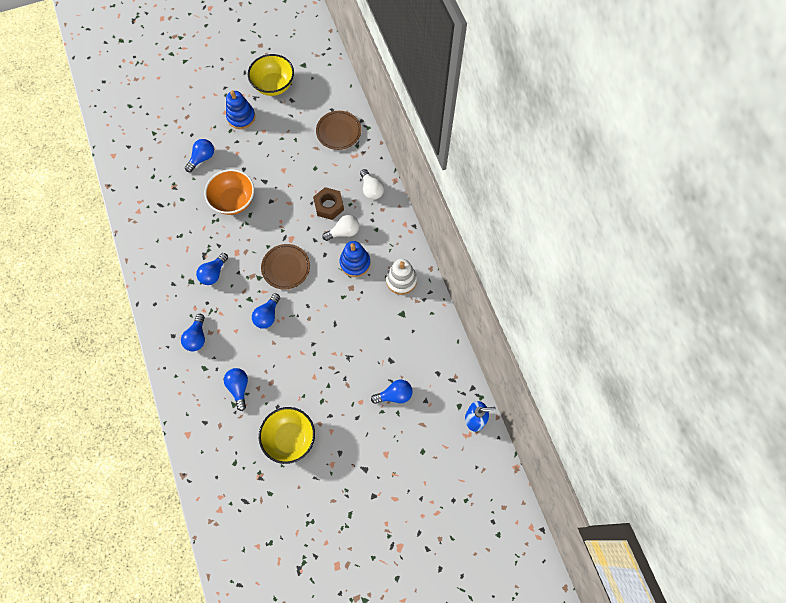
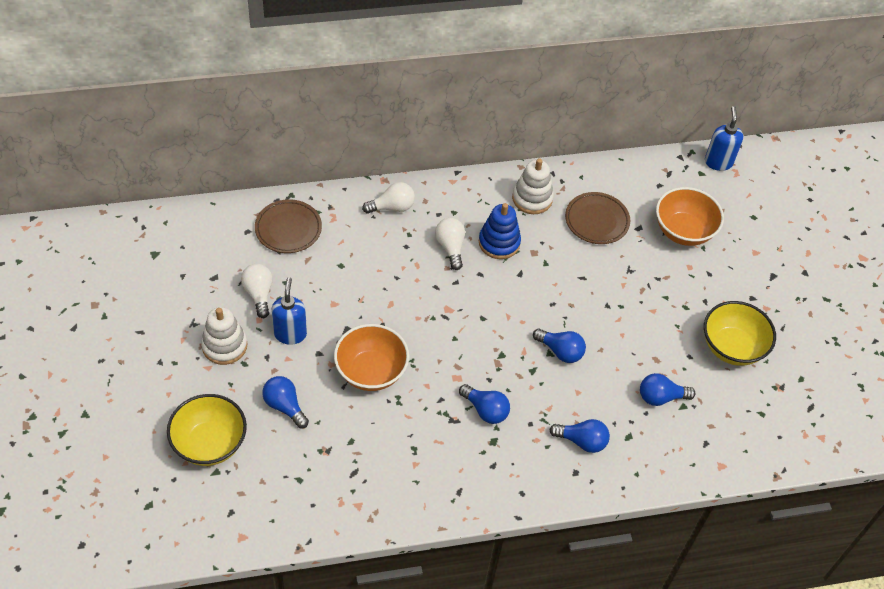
camera: 85 degrees left, 15 degrees down
blue stacking toy [226,90,255,129] -> white stacking toy [201,307,247,365]
yellow bowl [248,54,294,96] -> yellow bowl moved to [167,394,247,466]
brown plate [261,244,310,289] -> brown plate moved to [565,192,630,244]
brown nut [313,187,344,220] -> none
blue light bulb [371,380,413,404] -> orange bowl [656,187,724,246]
none -> white light bulb [241,264,273,318]
none -> blue soap dispenser [271,277,307,345]

